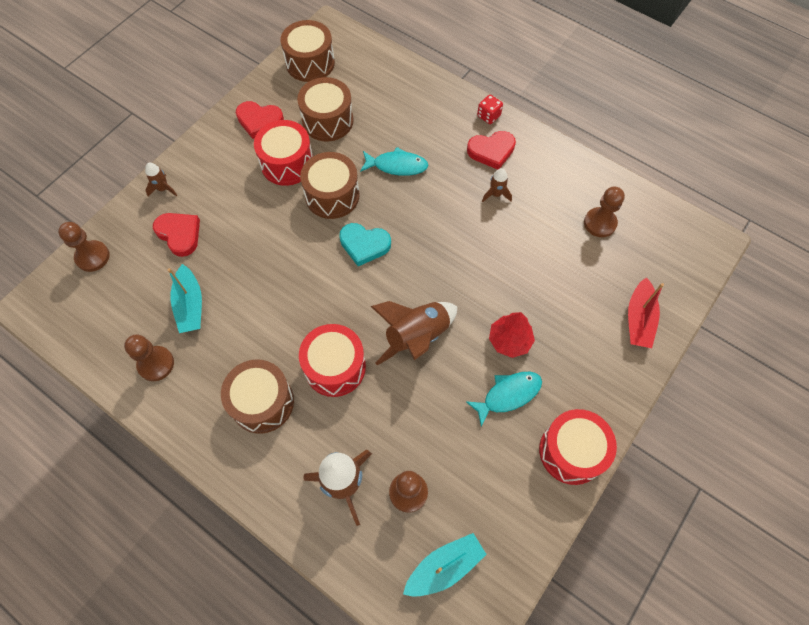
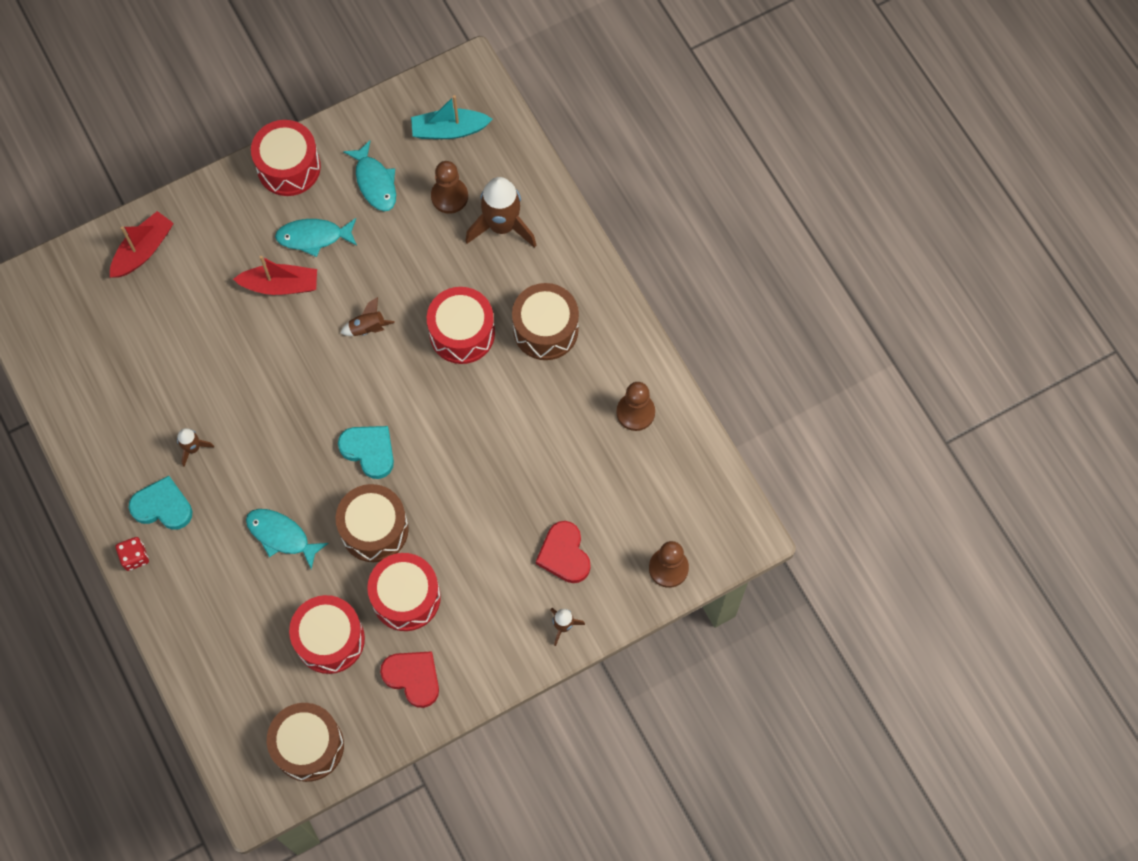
camera: 155 degrees left, 5 degrees up
turquoise boat [168,264,202,333] -> none
brown drum [297,77,354,141] -> red drum [289,595,365,674]
brown rocket [370,301,457,365] -> brown rocket [340,297,395,336], size x0.50
red heart [467,131,516,170] -> turquoise heart [128,476,192,530]
red tree [489,312,535,358] -> red boat [233,256,317,295]
brown pawn [584,187,625,237] -> none
none -> turquoise fish [343,140,396,211]

